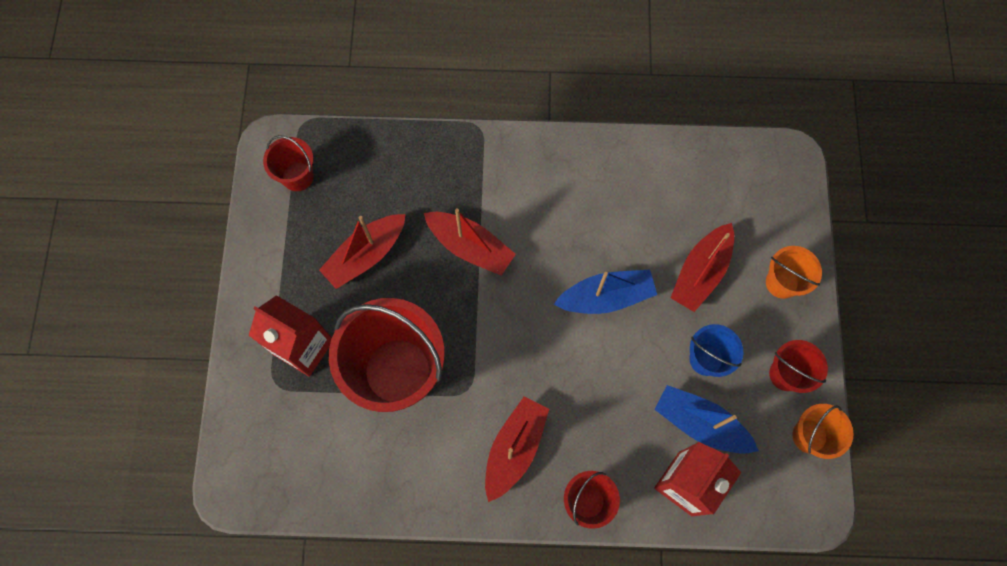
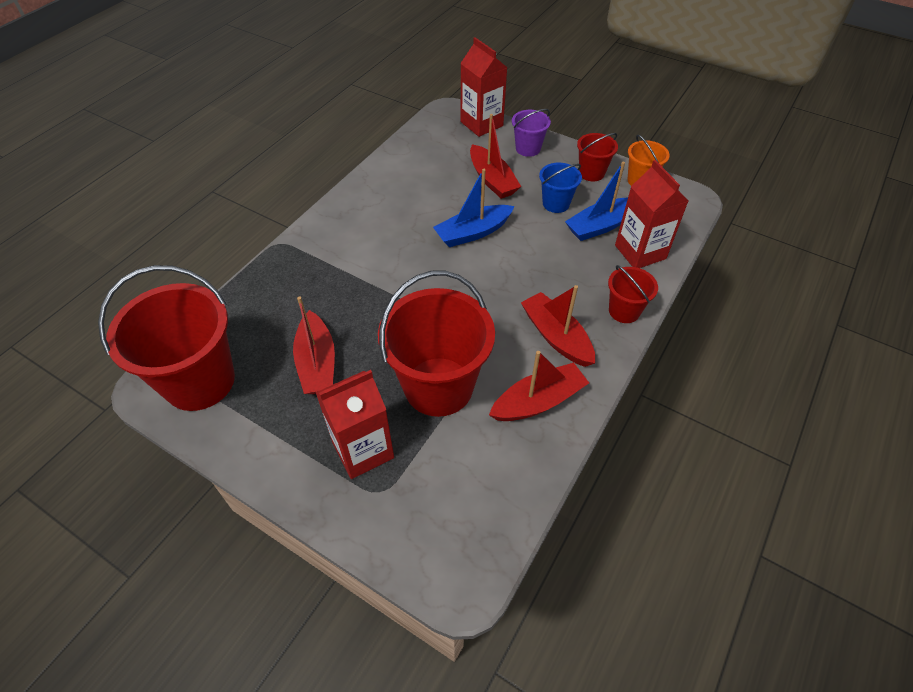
camera: 60 degrees left, 20 degrees down
red bucket [263,135,314,191] -> red bucket [98,265,235,411], size x2.04
red boat [424,208,516,275] -> red boat moved to [489,351,589,421]
blue boat [553,270,657,314] -> blue boat turned 135 degrees counterclockwise [433,169,515,247]
orange bucket [766,246,822,299] -> purple bucket [512,109,551,157]
none -> red carton [460,37,508,137]

